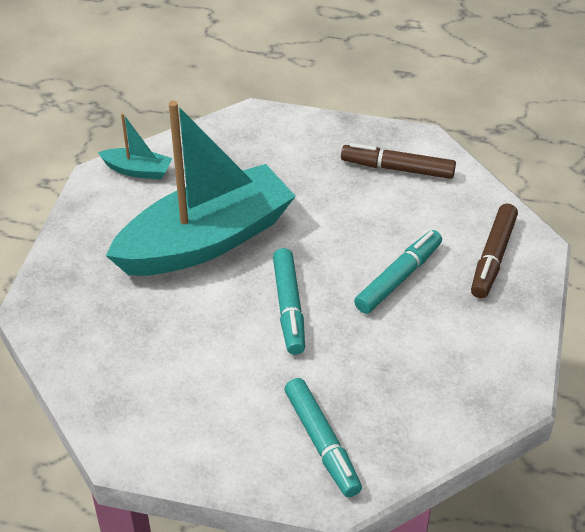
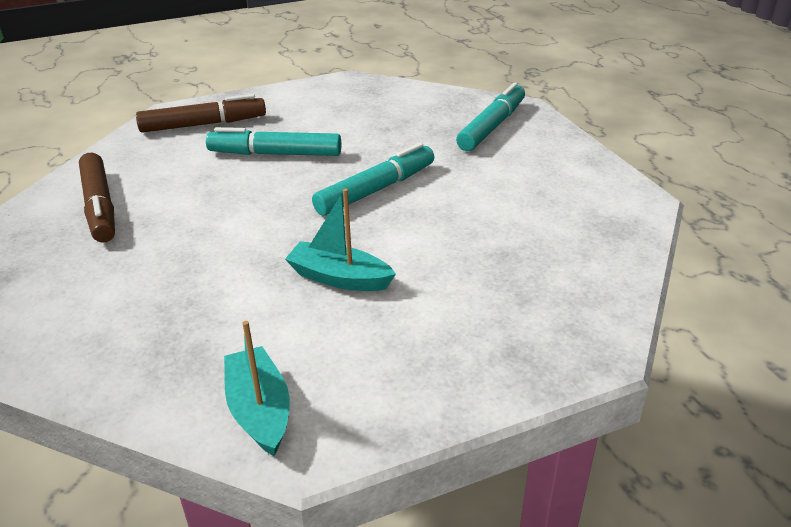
camera: 125 degrees left, 10 degrees down
turquoise boat [106,101,296,276] -> turquoise boat [285,189,396,291], size x0.41

